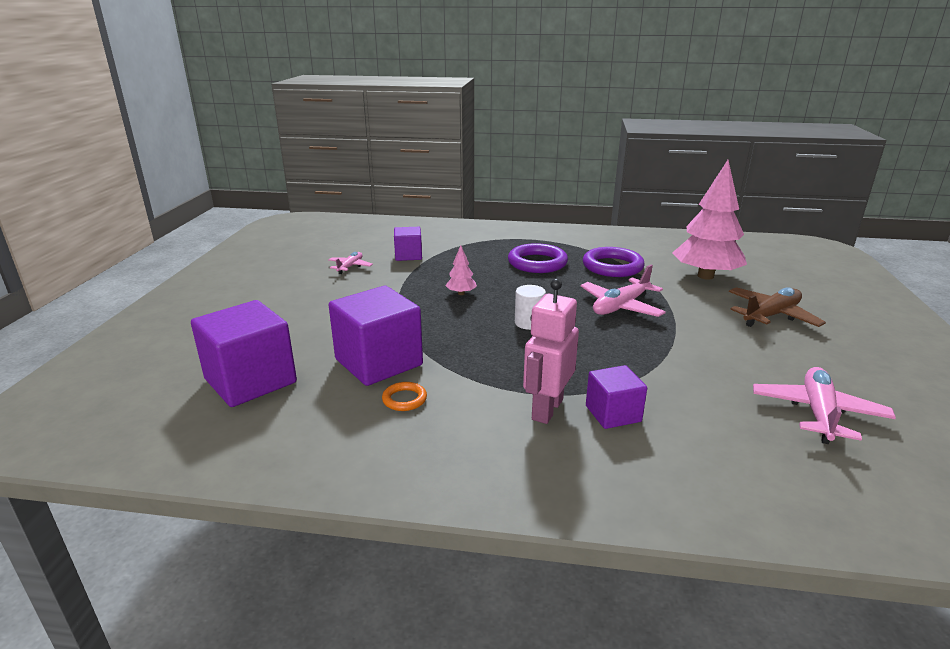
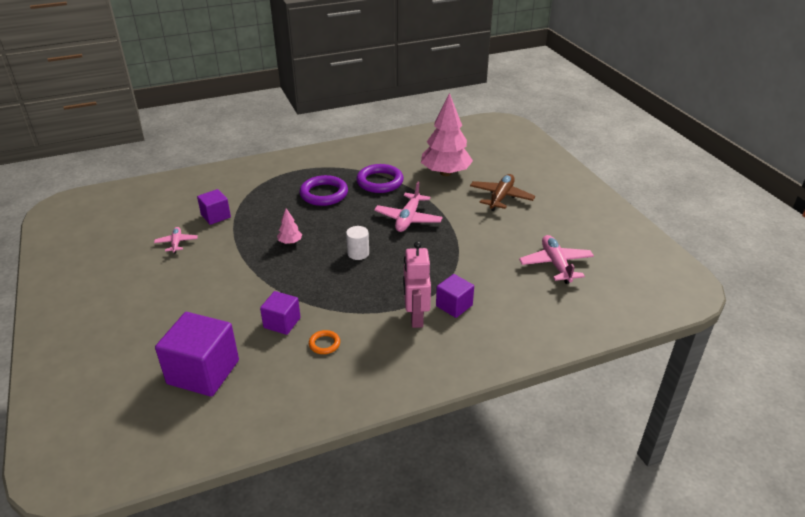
camera: 30 degrees left, 10 degrees up
purple cube [329,286,423,386] -> purple cube [260,291,300,335], size x0.56

